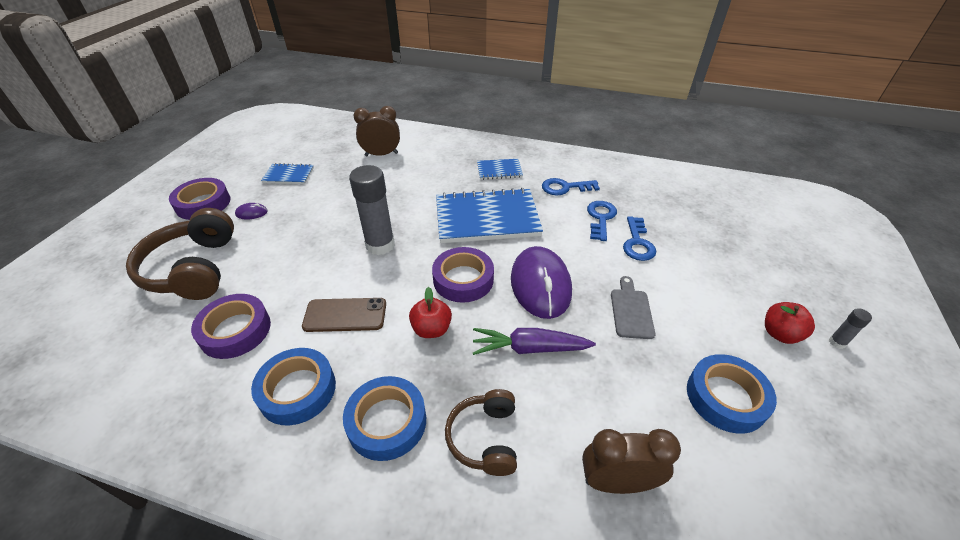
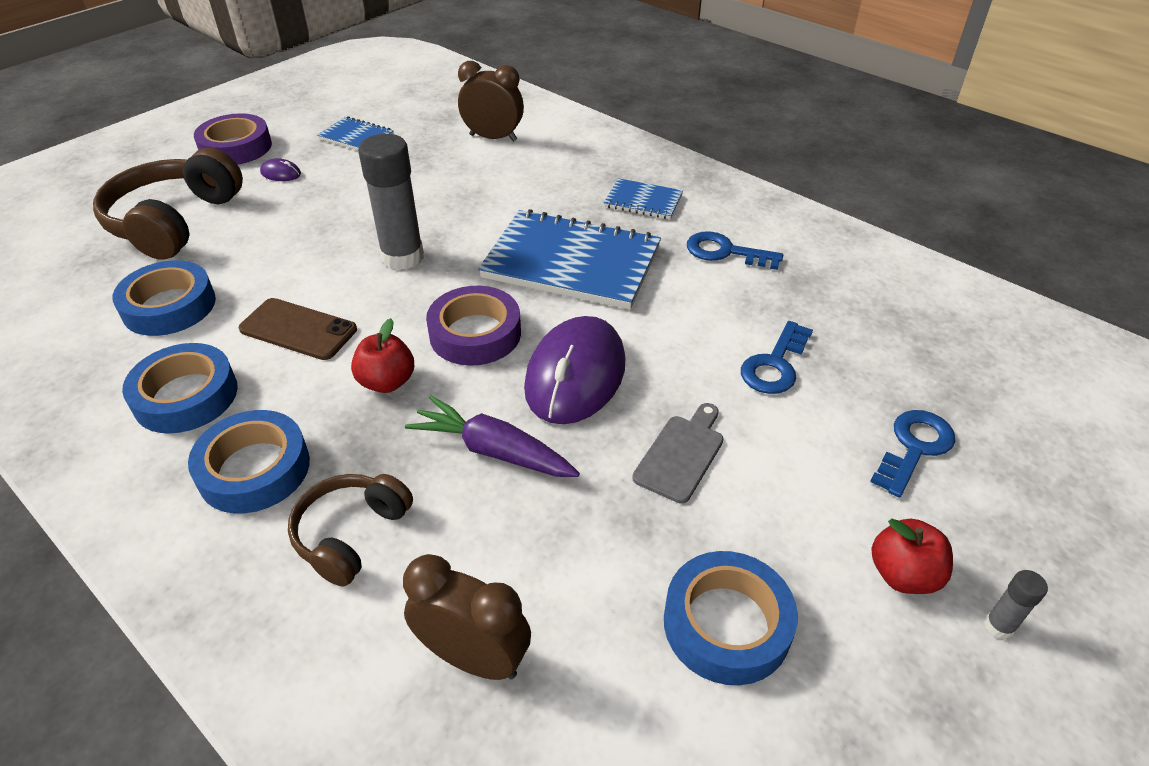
camera: 25 degrees right, 0 degrees up
purple tape [191,294,271,359] -> blue tape [112,260,216,336]
blue key [587,201,617,241] -> blue key moved to [870,410,955,498]

